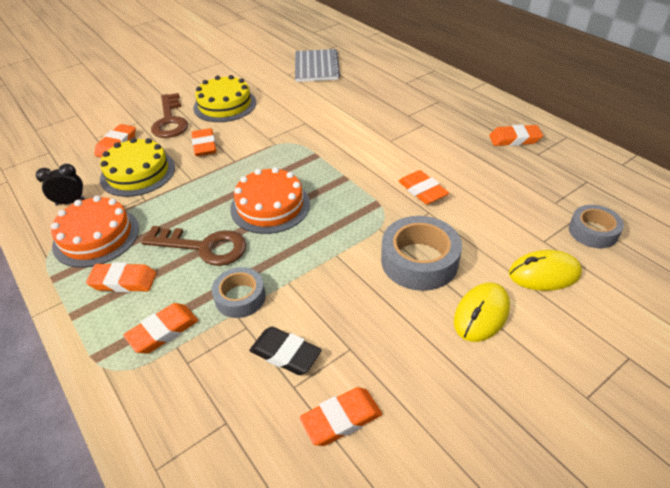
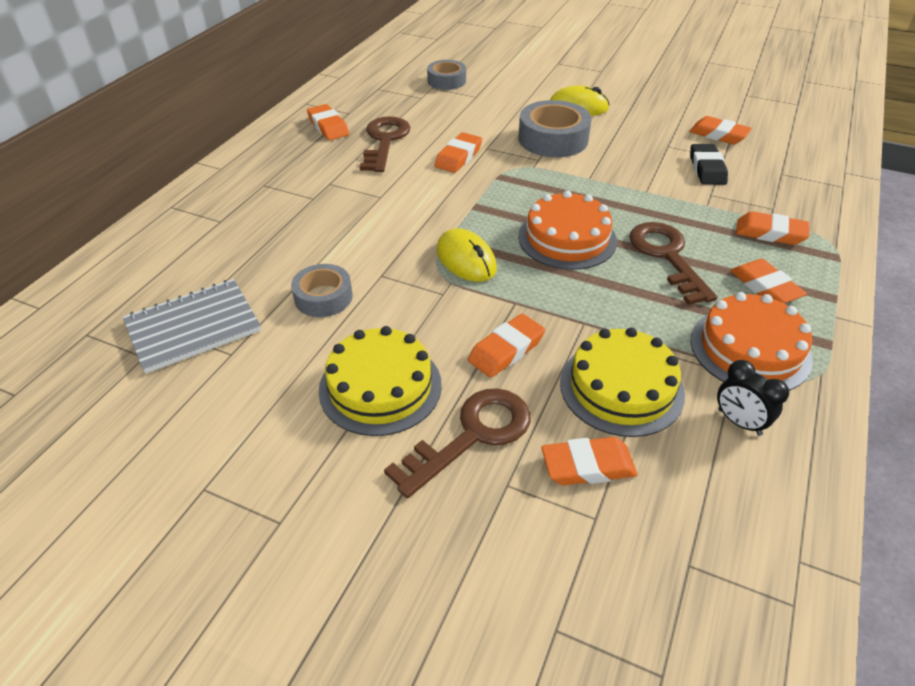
camera: 120 degrees left, 0 degrees up
grey tape [212,267,266,318] -> grey tape moved to [291,264,353,317]
yellow mouse [509,250,582,291] -> yellow mouse moved to [436,228,497,282]
none -> brown key [360,116,410,172]

